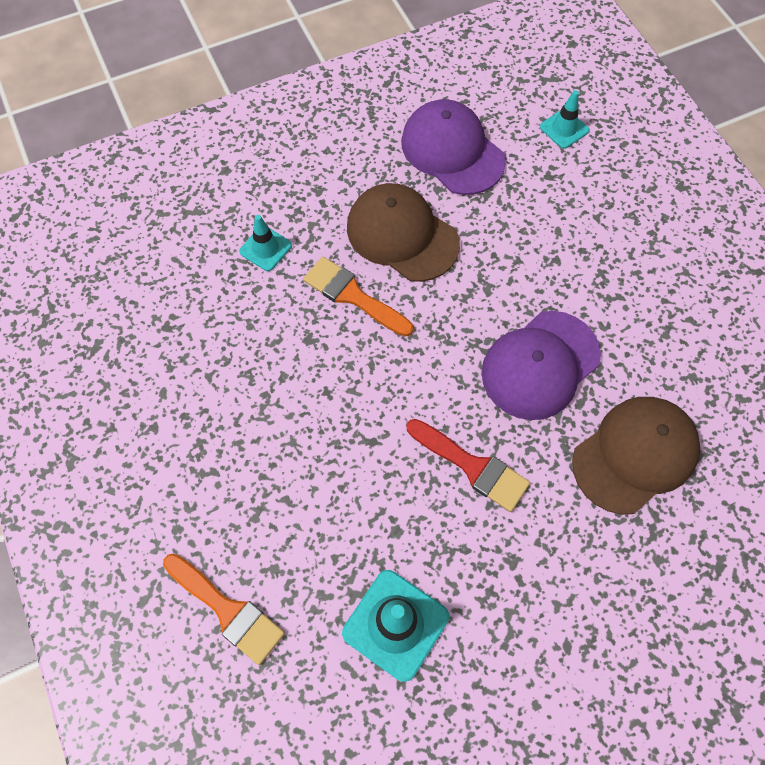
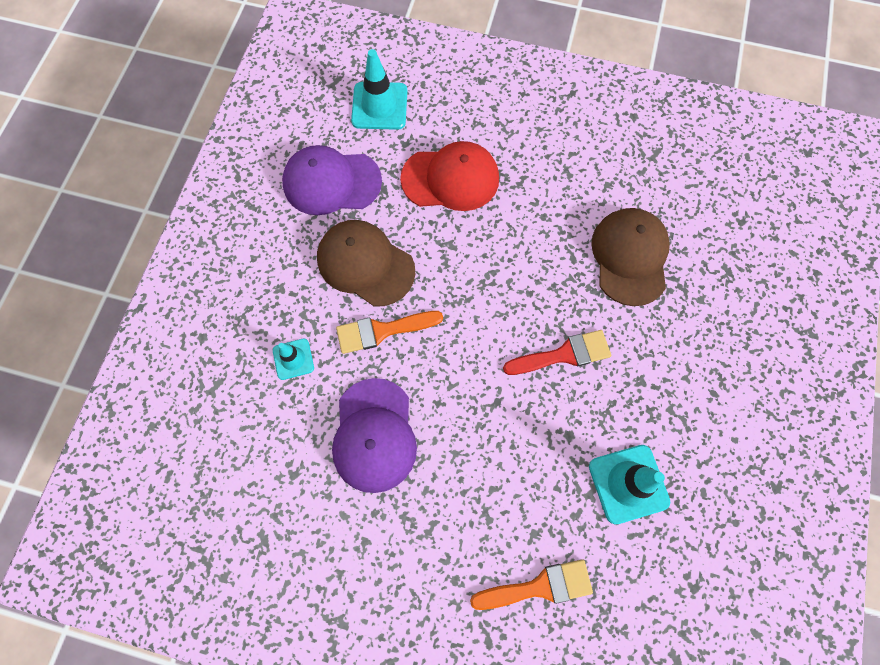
camera: 50 degrees left, 5 degrees up
brown cap [347,183,460,282] -> brown cap turned 45 degrees clockwise [317,220,415,307]
purple cap [482,311,601,420] -> purple cap moved to [332,378,417,493]
turquoise traffic cone [540,90,589,149] -> turquoise traffic cone [351,49,407,130], size x1.69
none -> red cap [400,141,499,211]

